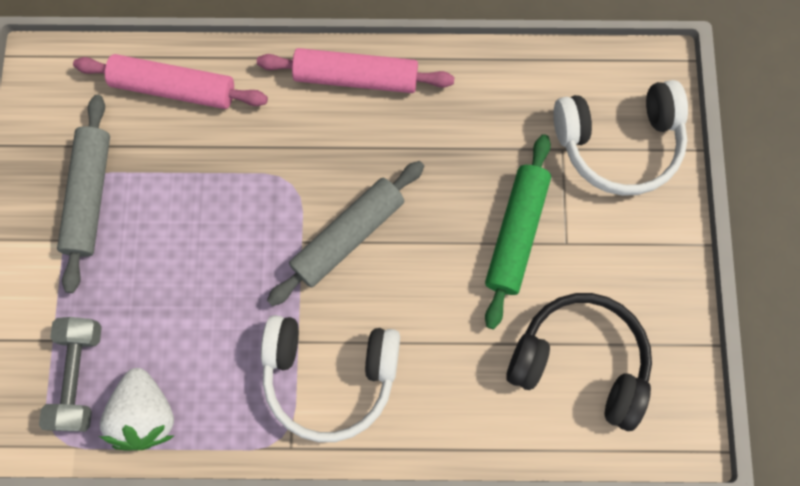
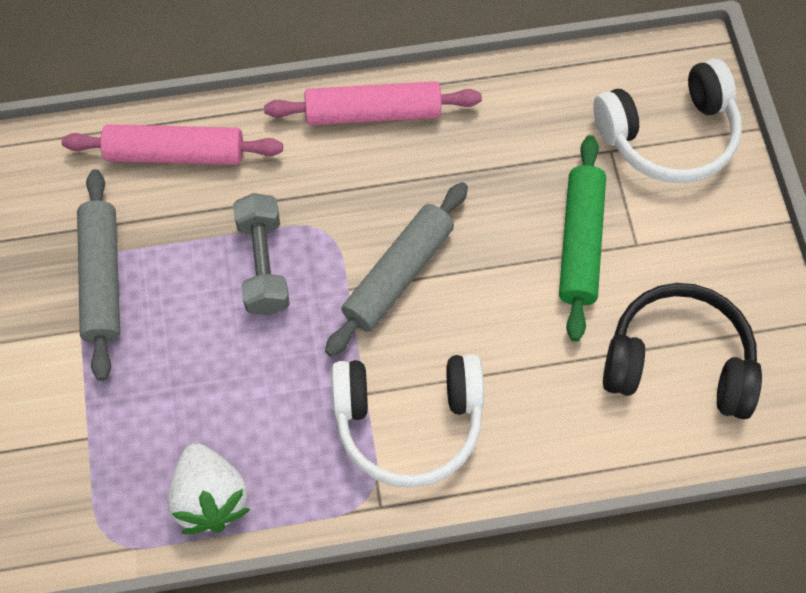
camera: 10 degrees left, 10 degrees down
grey dumbbell [39,317,102,432] -> grey dumbbell moved to [233,193,290,315]

